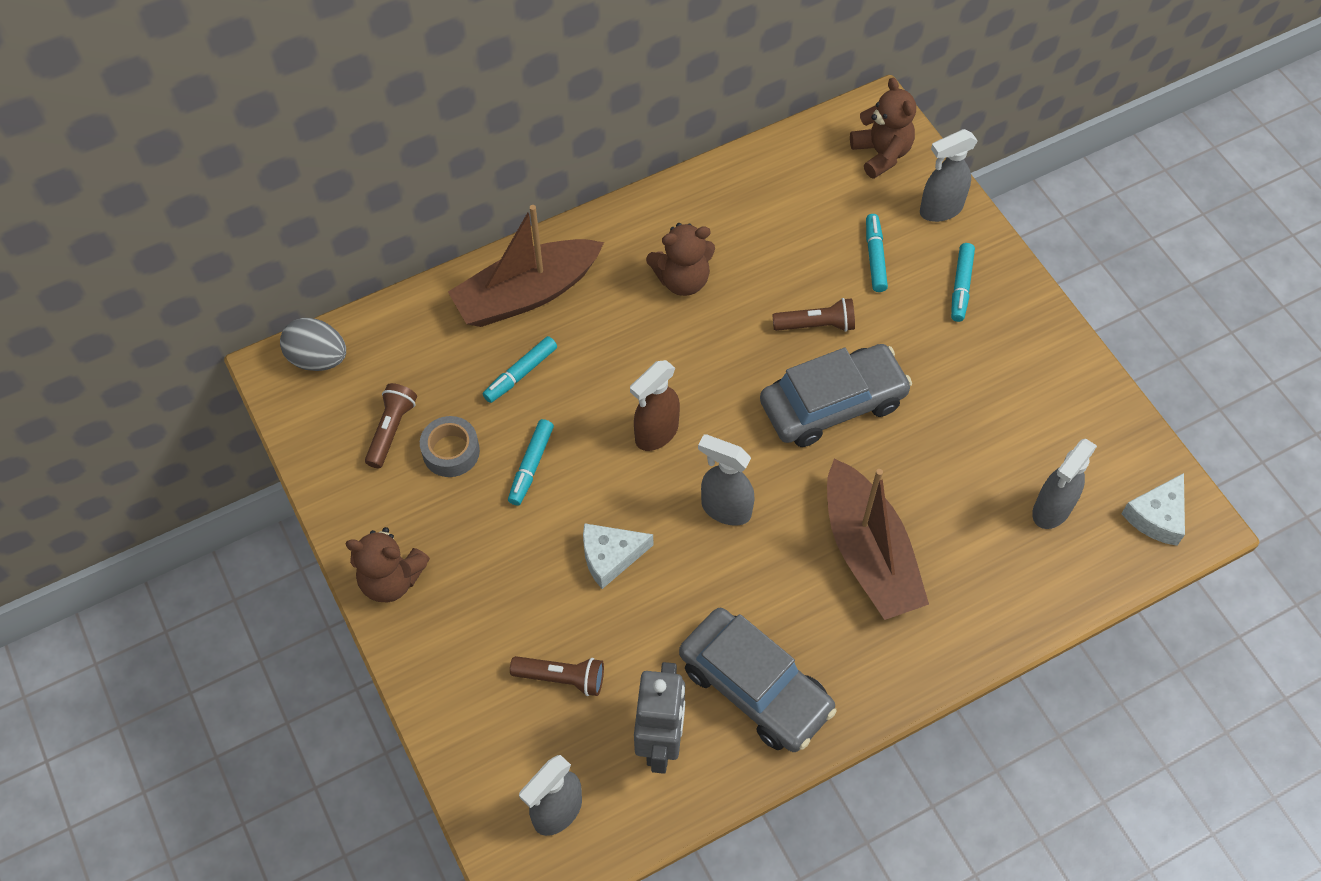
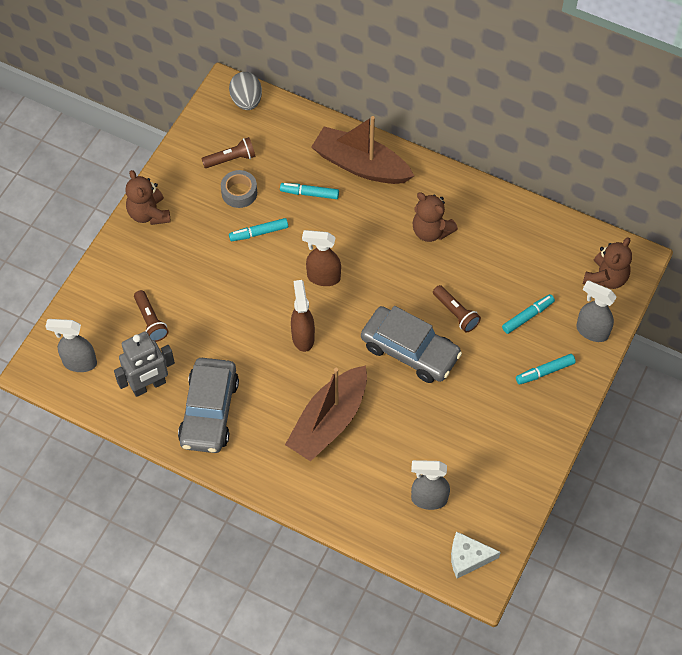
camera: 55 degrees right, 0 degrees up
white cheese [583,523,653,589] -> none
grey spray bottle [698,434,755,526] -> brown spray bottle [291,280,315,352]

